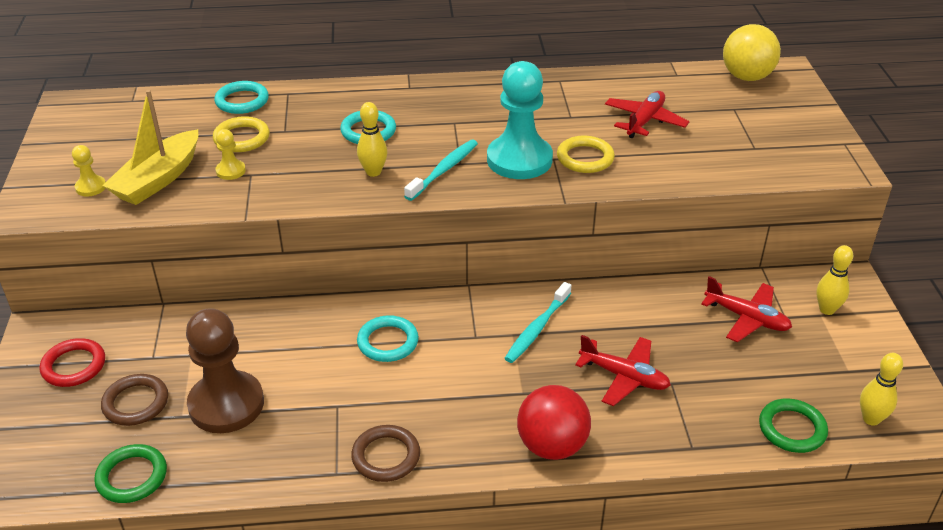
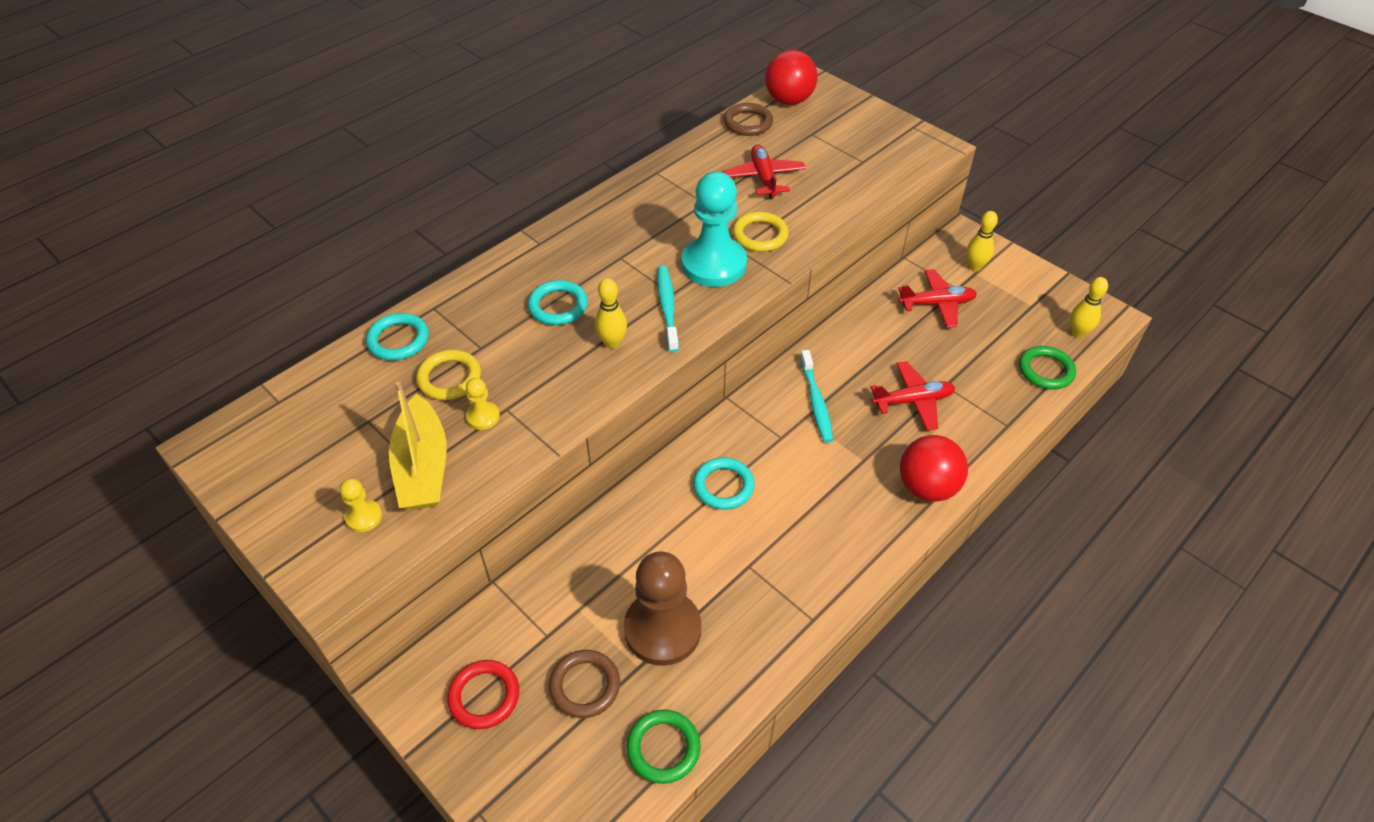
camera: 40 degrees left, 10 degrees up
brown ring [351,425,420,482] -> brown ring moved to [724,103,773,136]
yellow ball [723,24,781,81] -> red ball [765,50,818,105]

